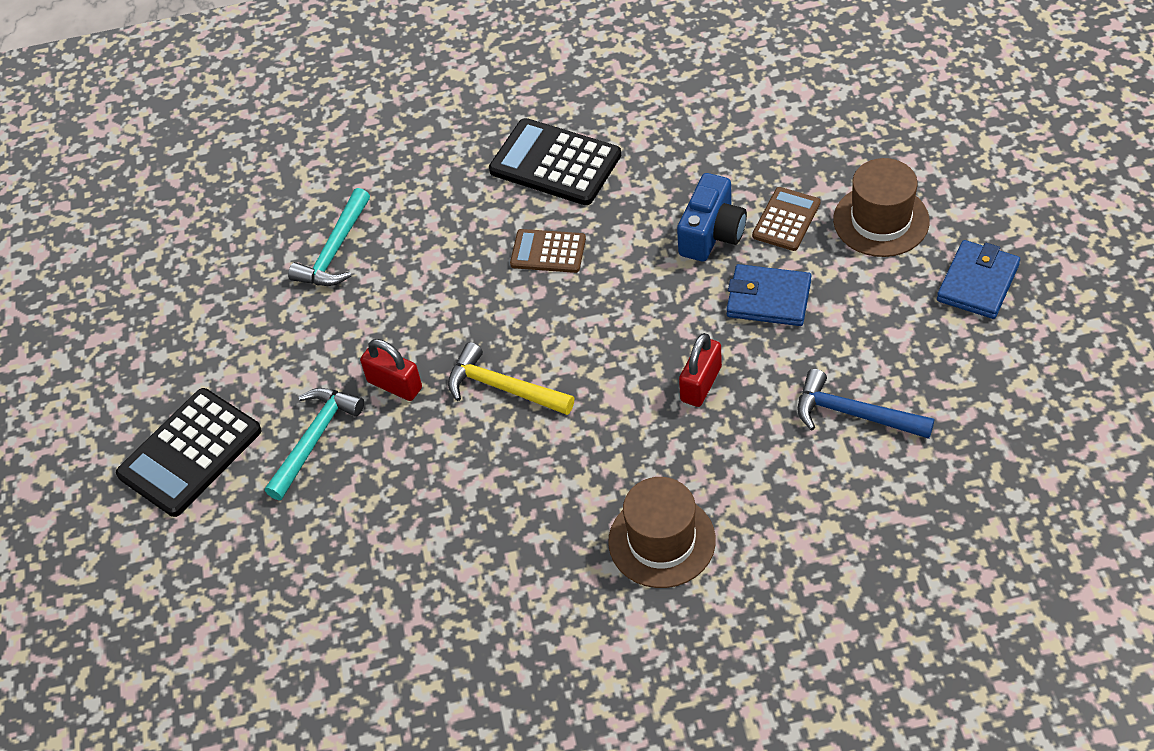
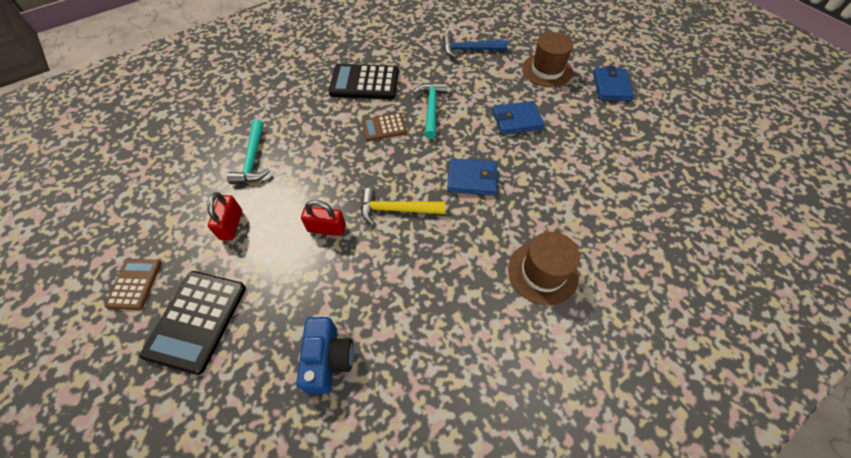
camera: 30 degrees left, 5 degrees up
turquoise hammer [265,388,364,500] -> turquoise hammer moved to [413,83,447,139]
blue camera [677,173,747,262] -> blue camera moved to [296,317,354,394]
red padlock [679,333,722,407] -> red padlock moved to [207,192,242,241]
brown calculator [752,187,821,251] -> brown calculator moved to [104,259,161,310]
blue hammer [798,369,934,439] -> blue hammer moved to [443,34,508,59]
none -> blue wallet [447,158,499,195]

